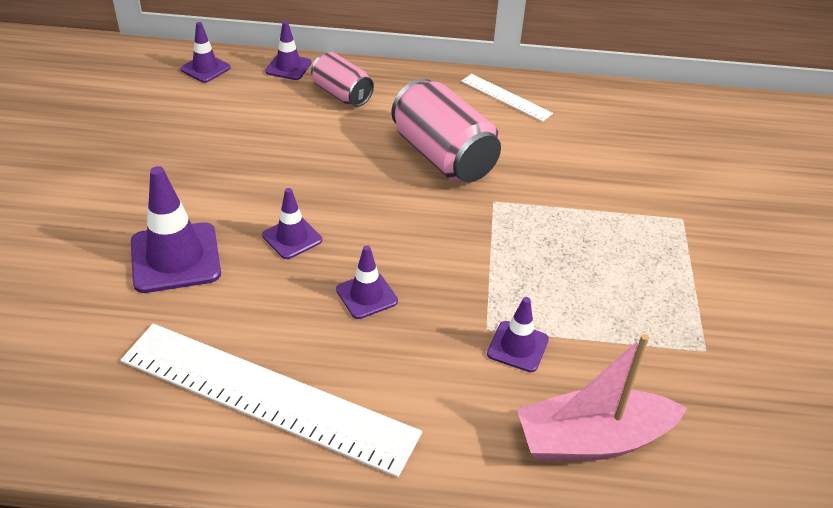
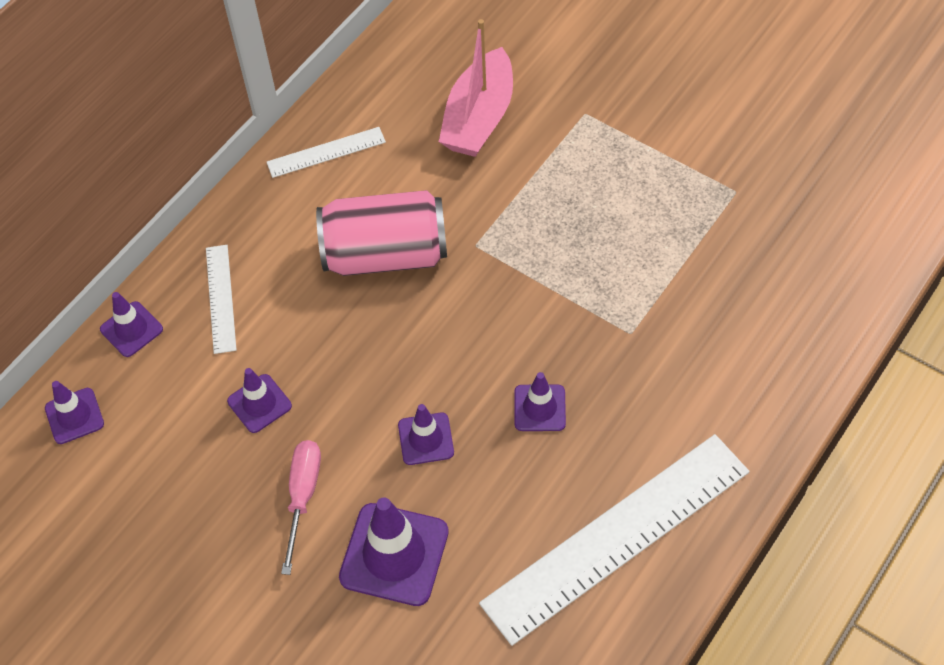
camera: 55 degrees left, 15 degrees up
pink can [311,52,374,107] -> white ruler [206,245,237,354]
purple traffic cone [487,297,549,372] -> purple traffic cone moved to [227,368,292,433]
pink boat [517,334,687,462] -> pink boat moved to [439,19,513,157]
none -> pink screwdriver [281,440,321,575]

